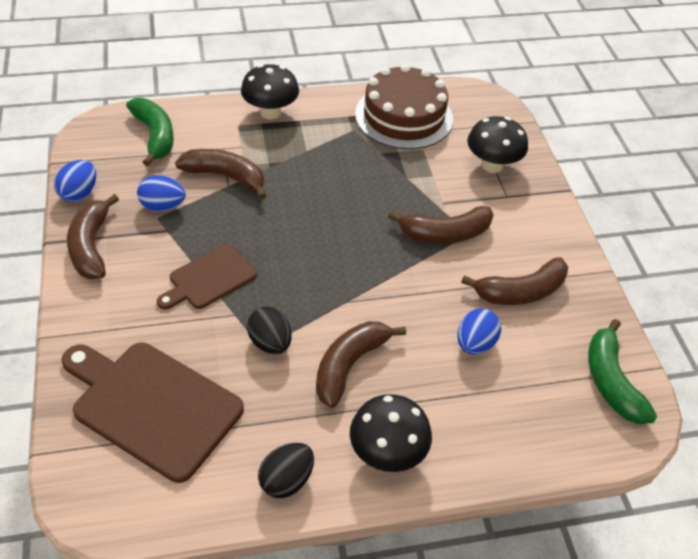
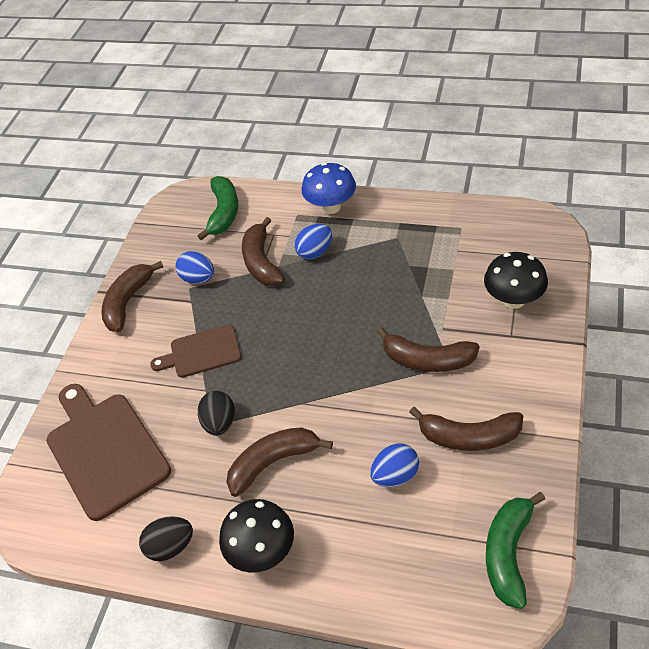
camera: 35 degrees right, 0 degrees up
blue egg [54,160,96,202] -> blue egg moved to [294,224,332,260]
brown banana [175,149,267,199] -> brown banana turned 150 degrees counterclockwise [242,217,285,286]
black mushroom [241,64,299,119] -> blue mushroom [302,163,356,214]
brown cake [355,64,453,149] -> none

